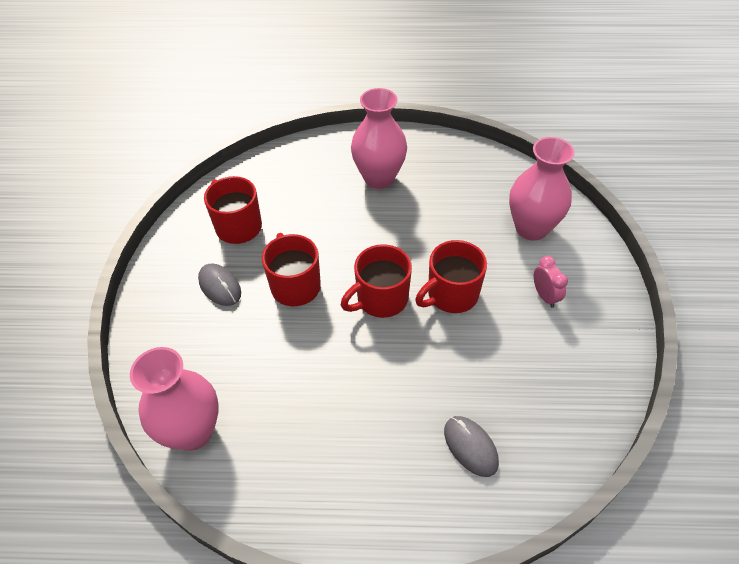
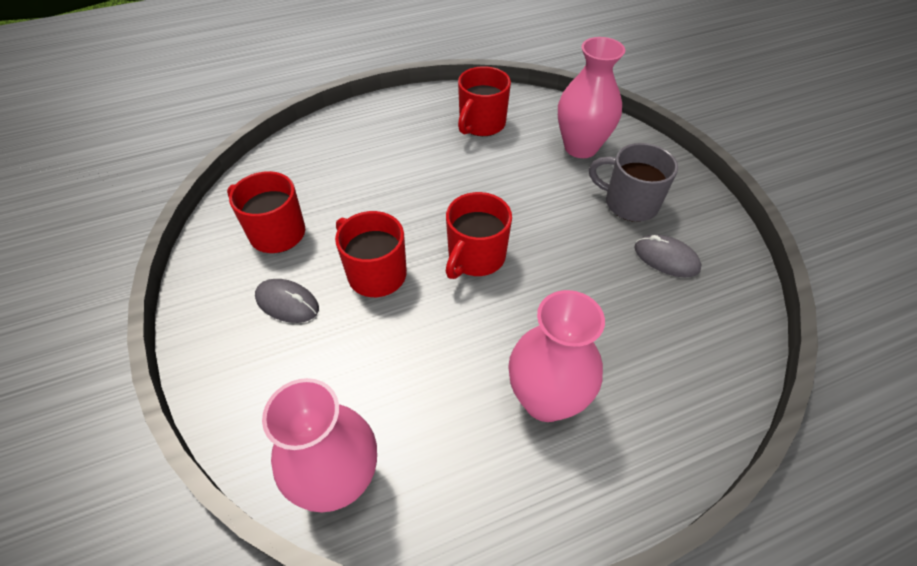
camera: 25 degrees left, 0 degrees up
pink vase [351,88,407,189] -> pink vase moved to [508,290,605,422]
red mug [415,240,487,313] -> red mug moved to [458,66,511,136]
grey mouse [444,416,499,477] -> grey mouse moved to [634,235,702,277]
pink clock [534,256,568,308] -> grey mug [589,143,678,222]

